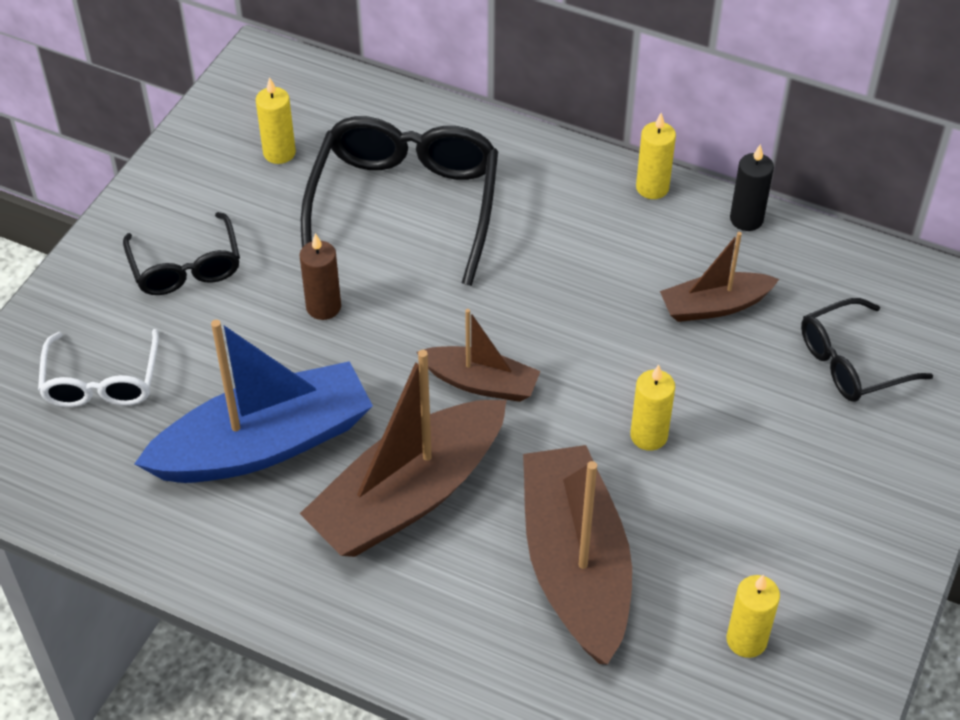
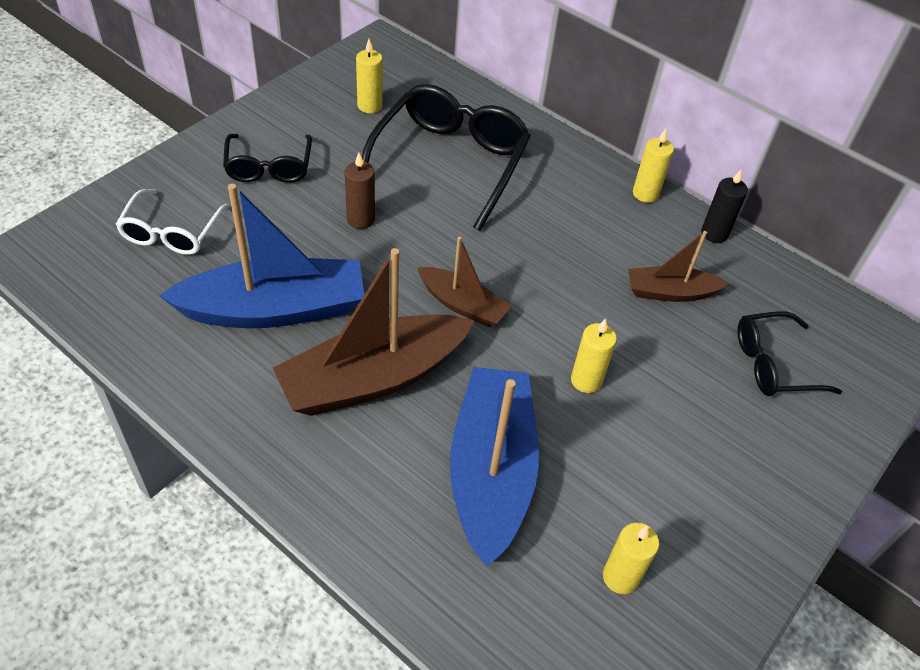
camera: 10 degrees right, 0 degrees up
brown boat [523,445,632,665] -> blue boat [450,367,539,567]

